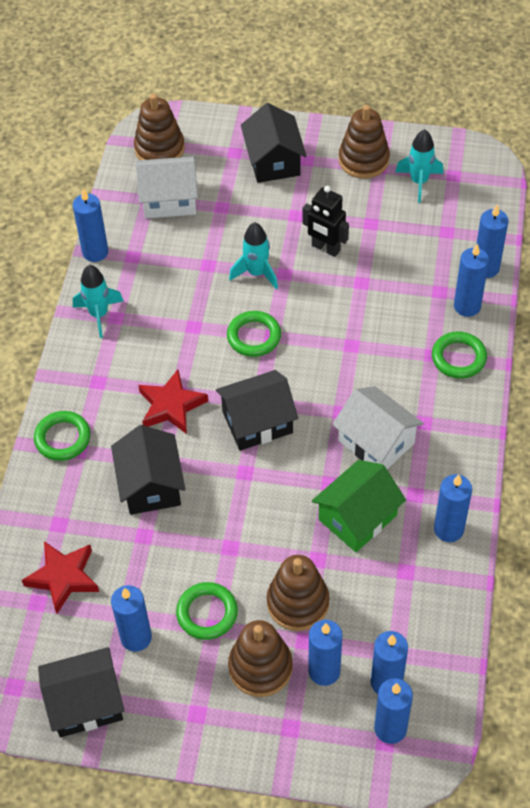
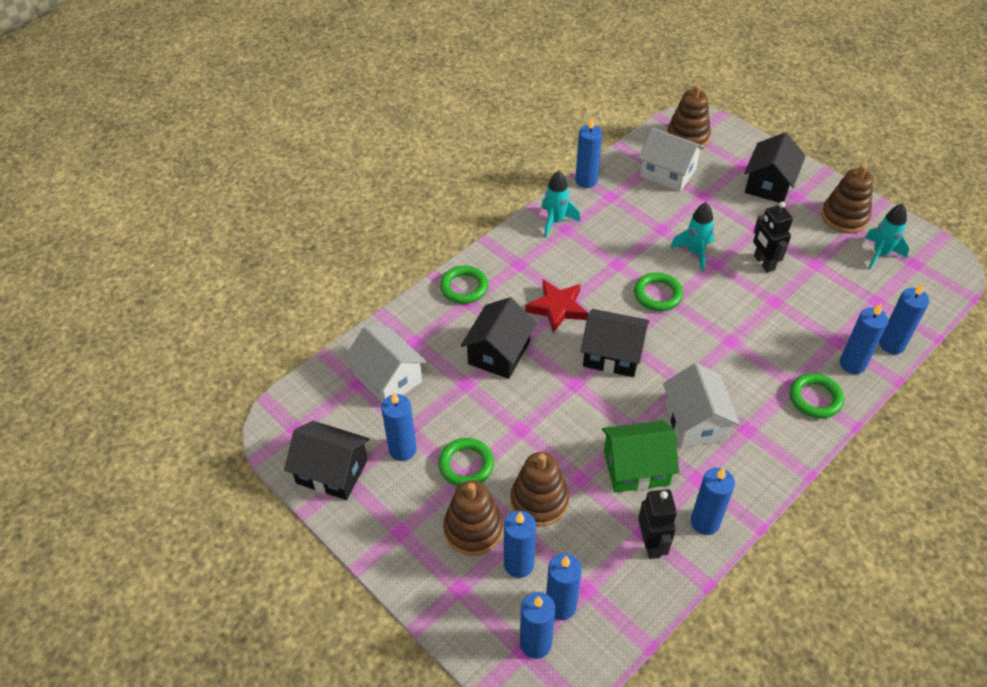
camera: 35 degrees right, 5 degrees down
red star [22,541,99,614] -> white house [344,326,427,403]
none -> black robot [638,489,677,559]

